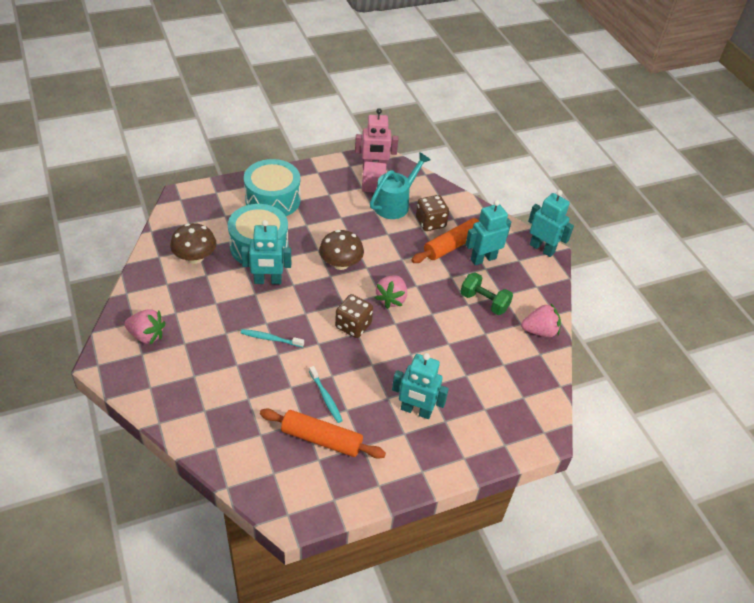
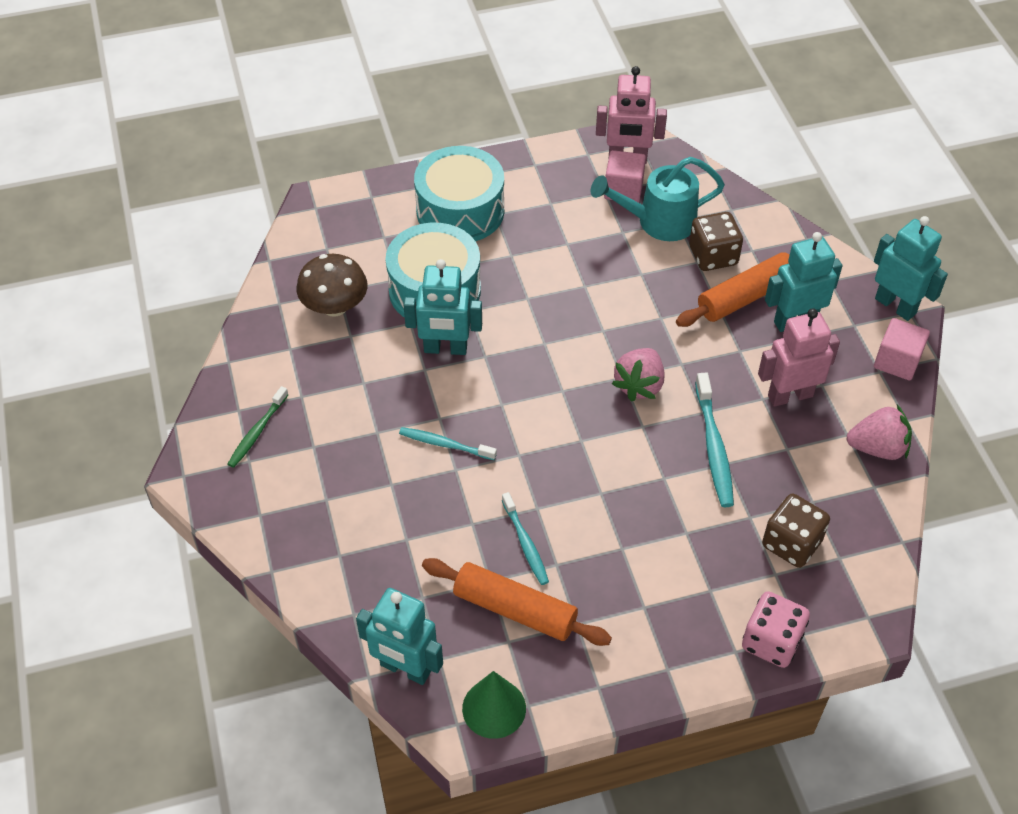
camera: 10 degrees right, 5 degrees up
pink strawberry [124,309,165,344] -> green toothbrush [228,386,289,468]
brown mushroom [319,230,364,270] -> none
brown dice [335,294,373,338] -> brown dice moved to [762,494,830,568]
turquoise watering can [370,152,431,219] -> turquoise watering can turned 150 degrees counterclockwise [591,157,725,241]
turquoise robot [392,353,449,419] -> turquoise robot moved to [356,588,443,685]
green dumbbell [460,272,513,315] -> pink robot [758,308,840,407]
none -> green cone [462,671,526,739]
none -> turquoise toothbrush [695,373,734,507]
none -> pink dice [742,591,810,668]
none -> pink cube [874,318,930,380]

